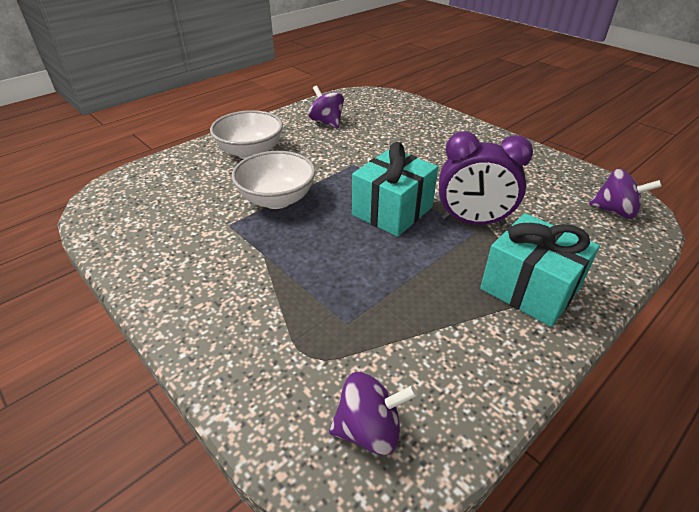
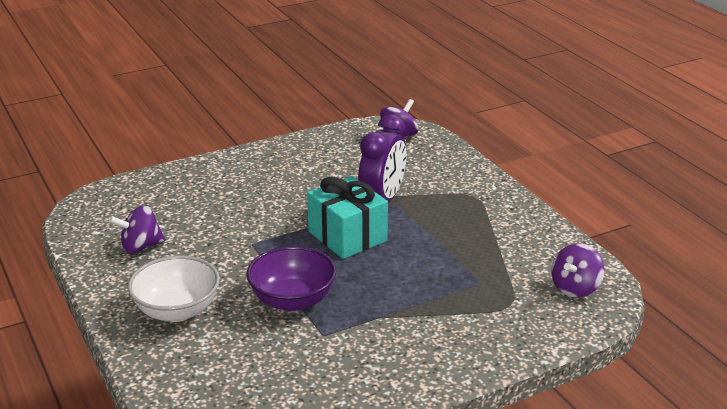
camera: 75 degrees left, 10 degrees down
white bowl [232,151,316,209] -> purple bowl [247,246,336,311]
purple spinning top [329,372,417,455] -> purple spinning top turned 150 degrees counterclockwise [552,243,604,298]
turquoise gift [480,213,600,327] -> none

